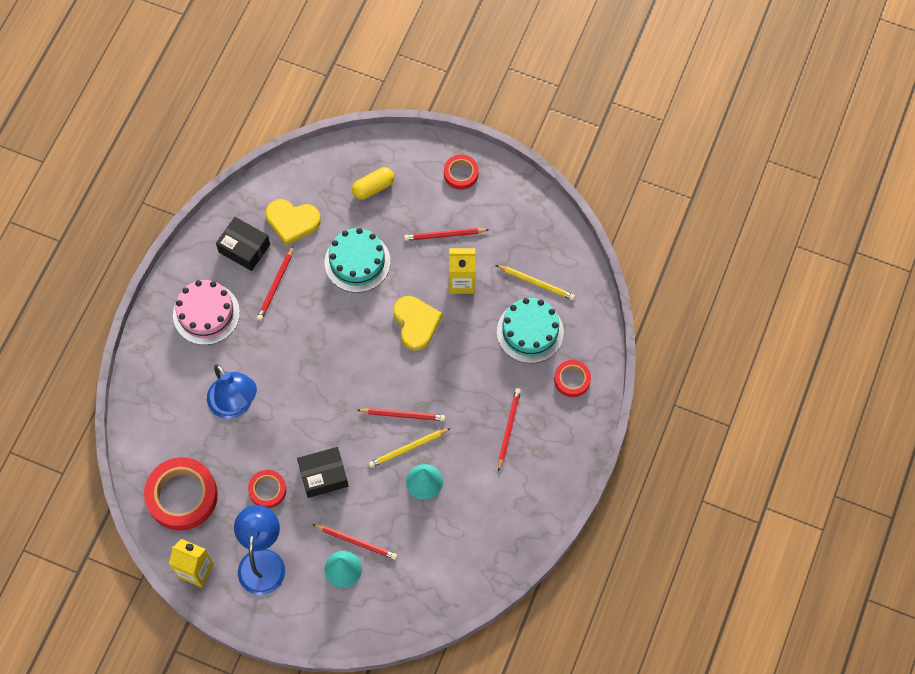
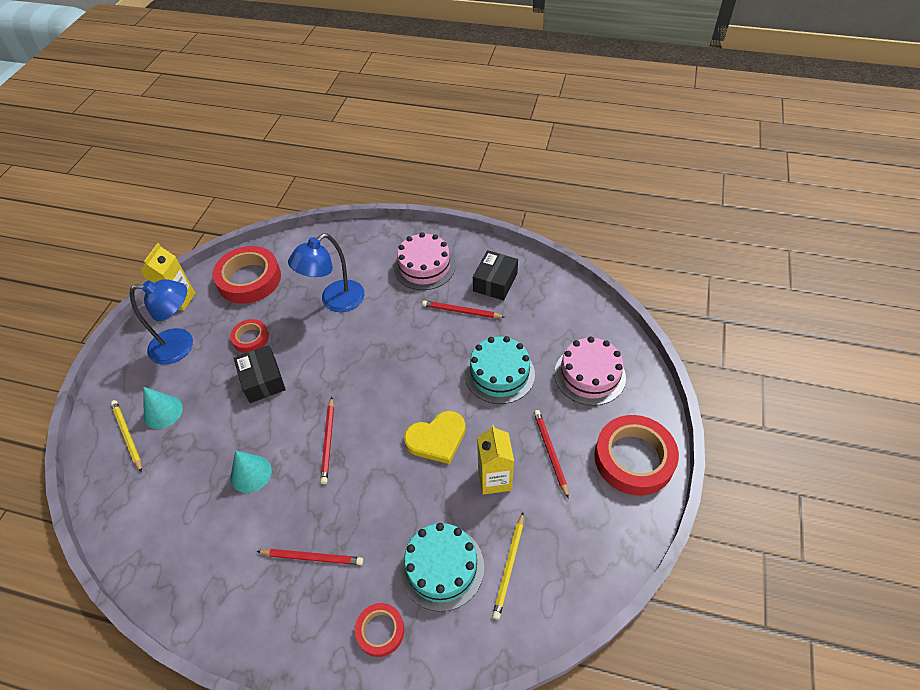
camera: 85 degrees right, 15 degrees down
yellow heart [266,199,321,245] -> none
red pencil [312,524,397,560] -> none
yellow capsule [352,167,394,200] -> pink cake [554,337,626,406]
yellow pencil [369,428,451,468] -> yellow pencil moved to [111,400,142,472]
red tape [444,155,479,190] -> red tape [594,415,679,496], size x1.89

